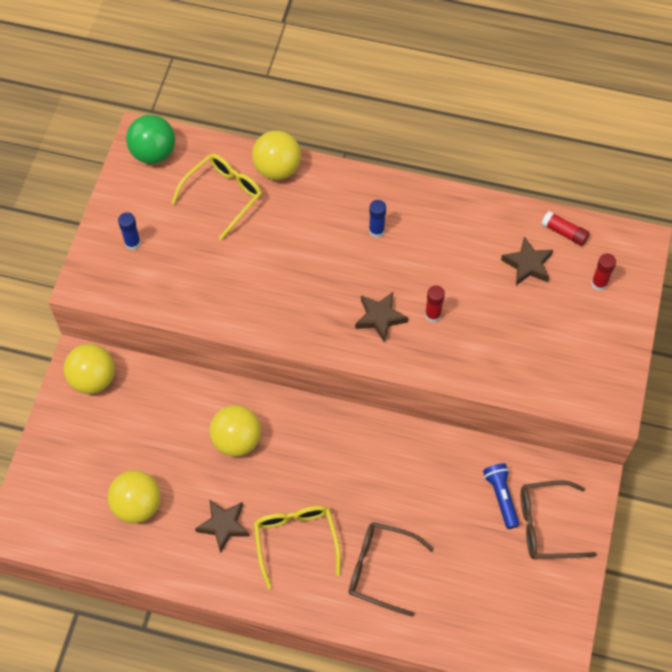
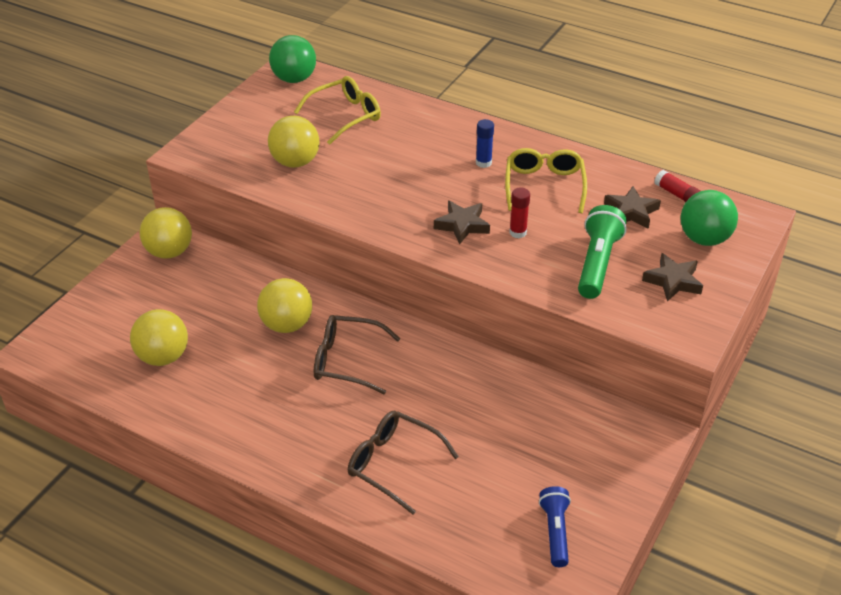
camera: 15 degrees right, 20 degrees down
blue glue stick [118,212,141,250] -> none
brown star [195,499,250,553] -> brown star moved to [642,253,703,302]
yellow ball [252,131,301,180] -> yellow ball moved to [268,116,319,168]
yellow glasses [254,506,341,590] -> yellow glasses moved to [505,148,587,213]
blue flashlight [483,463,519,529] -> blue flashlight moved to [539,486,571,567]
brown glasses [521,480,597,559] -> brown glasses moved to [314,315,400,394]
red glue stick [591,253,616,291] -> green ball [680,190,738,246]
none -> green flashlight [578,205,627,299]

